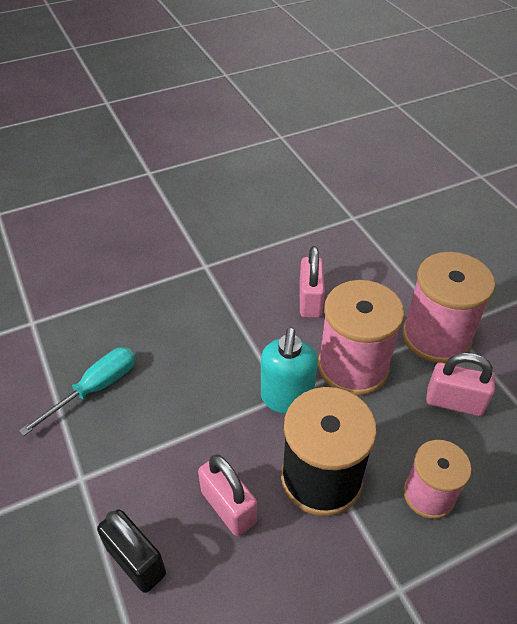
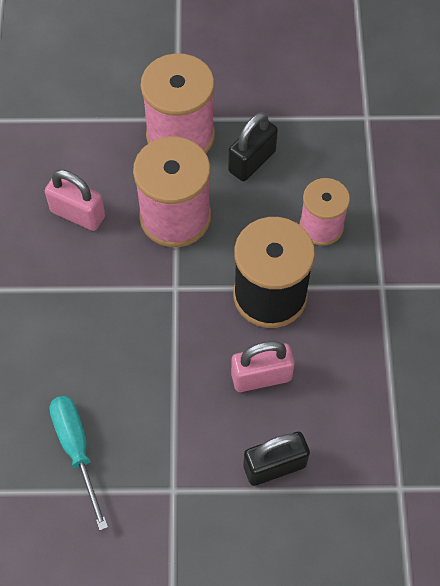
camera: 65 degrees left, 15 degrees up
turquoise soap dispenser [261,328,318,414] -> none
pink padlock [426,352,495,416] -> black padlock [228,112,278,181]

